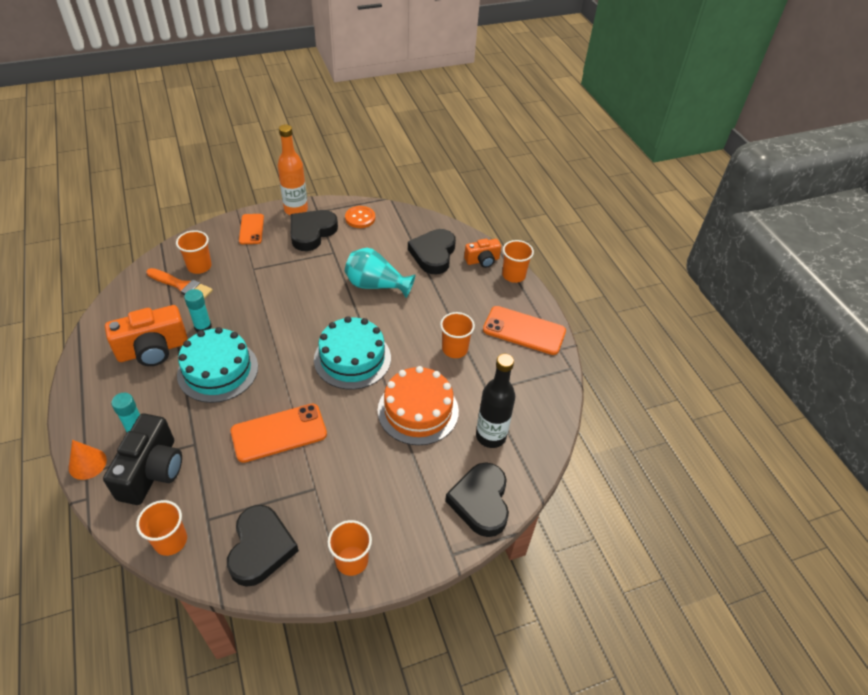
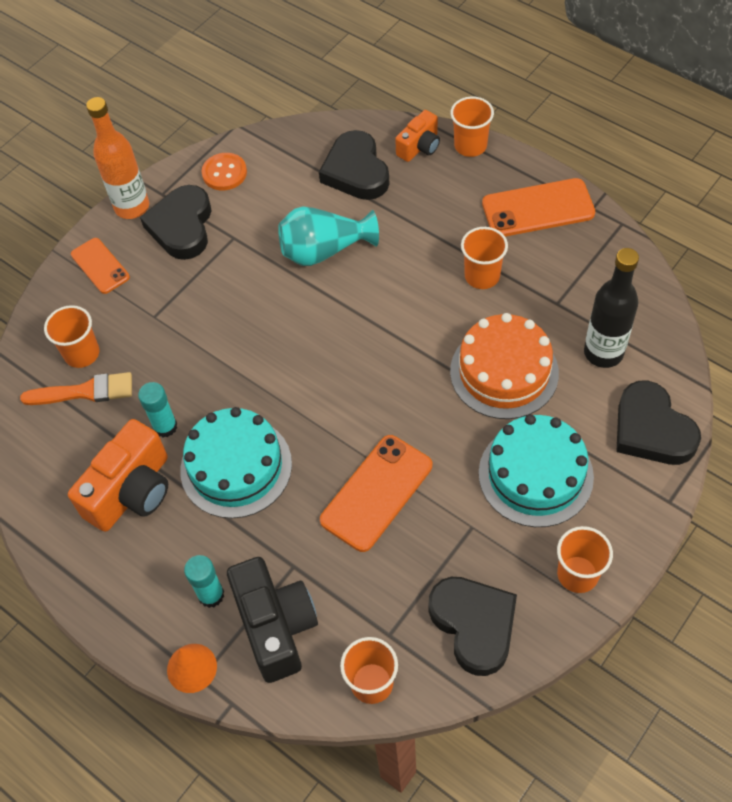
camera: 25 degrees left, 10 degrees up
turquoise cake [314,316,391,390] -> turquoise cake moved to [479,414,594,527]

